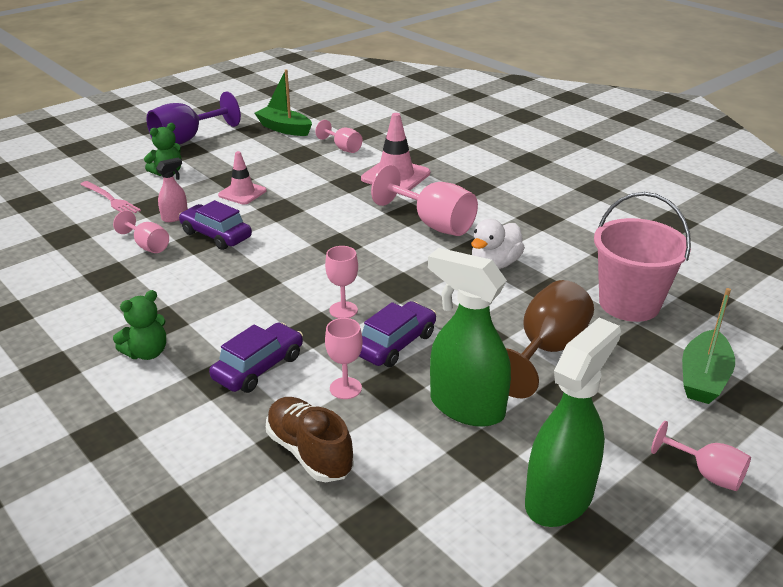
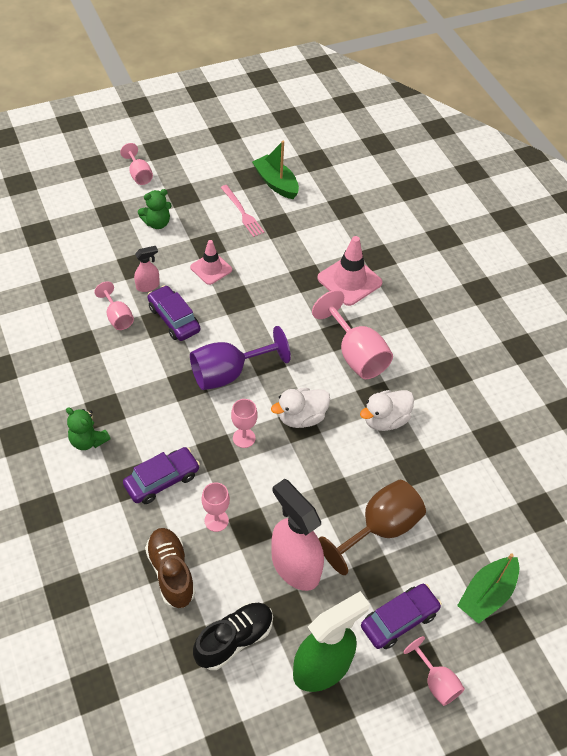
camera: 15 degrees right, 20 degrees up
pink fork [80,181,141,213] -> pink fork moved to [221,185,265,237]
green teddy bear [113,290,166,360] -> green teddy bear turned 60 degrees clockwise [66,407,111,450]
purple goblet [147,92,241,145] -> purple goblet moved to [190,326,291,390]
pink goblet [315,120,362,153] -> pink goblet moved to [120,143,153,185]
purple car [359,301,436,367] -> purple car moved to [361,584,442,649]
green spray bottle [428,248,511,427] -> pink spray bottle [271,479,324,591]
pink bucket [594,192,691,322] -> none
none -> black shoe [193,603,273,670]
none -> white duck [271,388,330,428]

